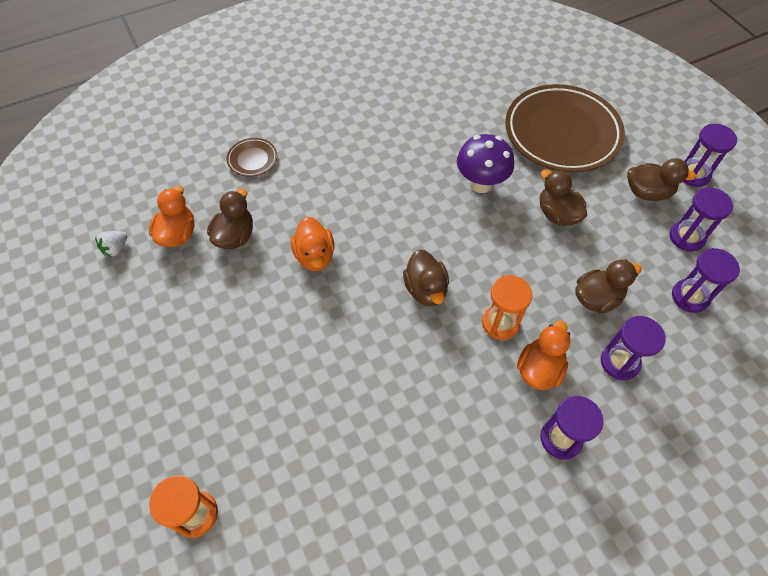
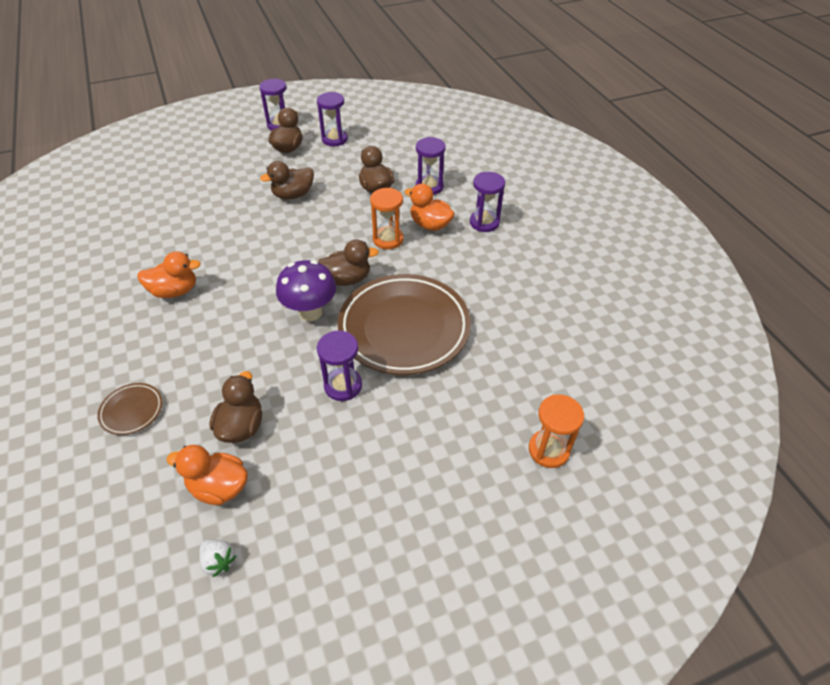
camera: 85 degrees left, 10 degrees down
brown duck [207,189,253,249] -> brown duck turned 75 degrees clockwise [209,371,262,443]
orange duck [291,217,335,271] -> orange duck moved to [137,251,201,298]
purple mushroom [457,134,514,193] -> purple mushroom moved to [276,260,336,321]
brown plate [505,84,625,172] -> brown plate moved to [338,274,471,375]
purple hourglass [672,248,740,313] -> purple hourglass moved to [317,331,362,401]

